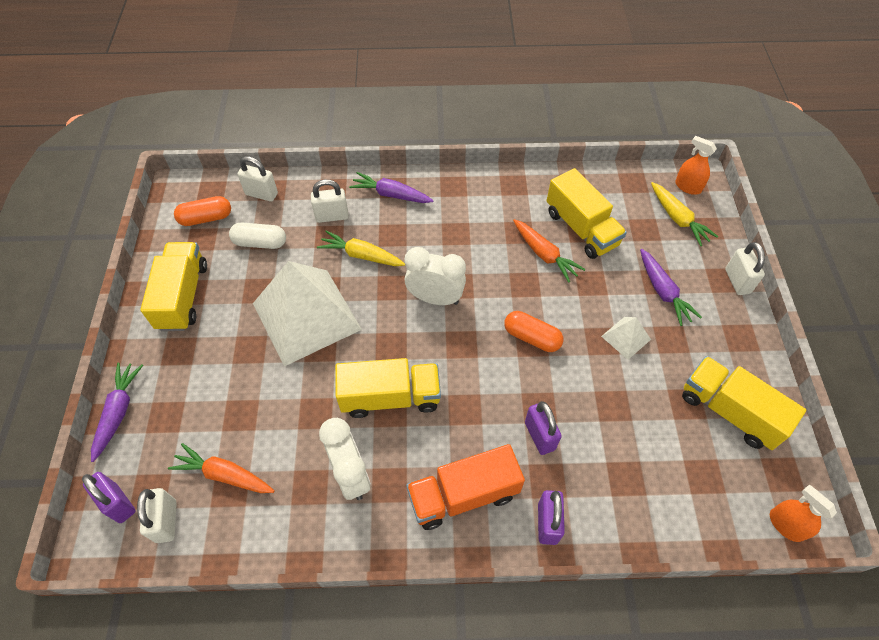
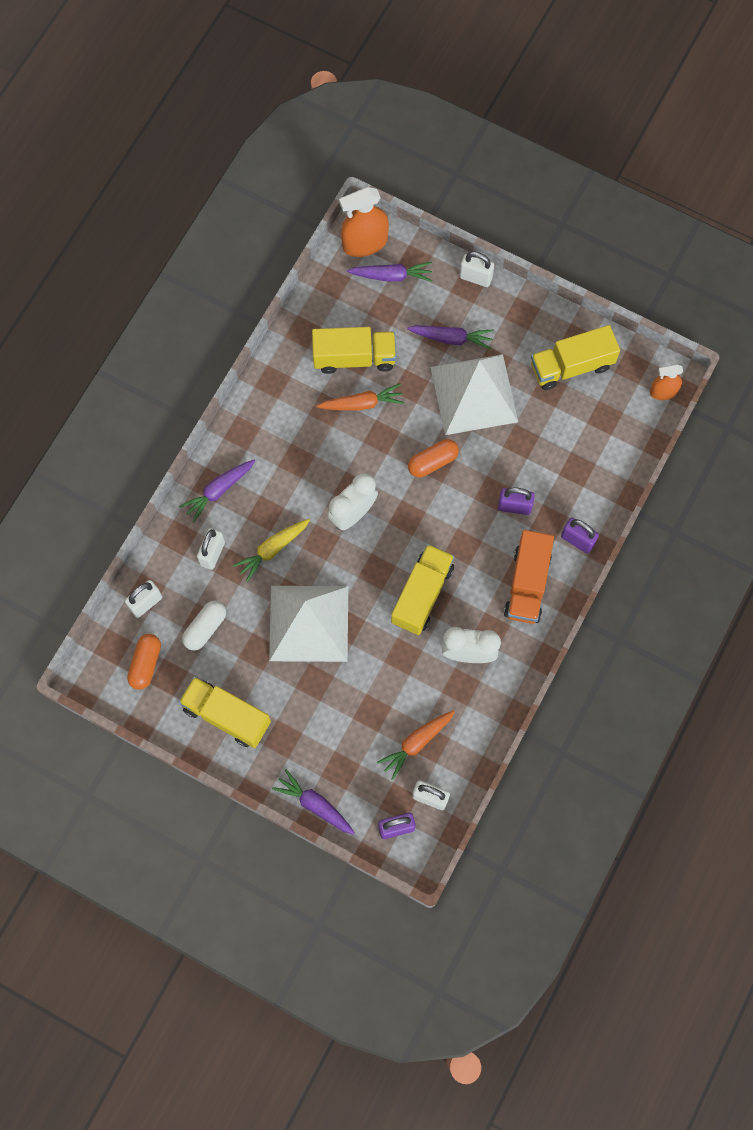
camera: 60 degrees left, 15 degrees up
white pyramid [601,317,651,360] -> white pyramid [430,354,518,435], size x2.39
yellow carrot [651,182,718,246] -> purple carrot [347,262,432,282]
orange spray bottle [675,136,717,195] -> orange spray bottle [339,187,389,257], size x1.68

